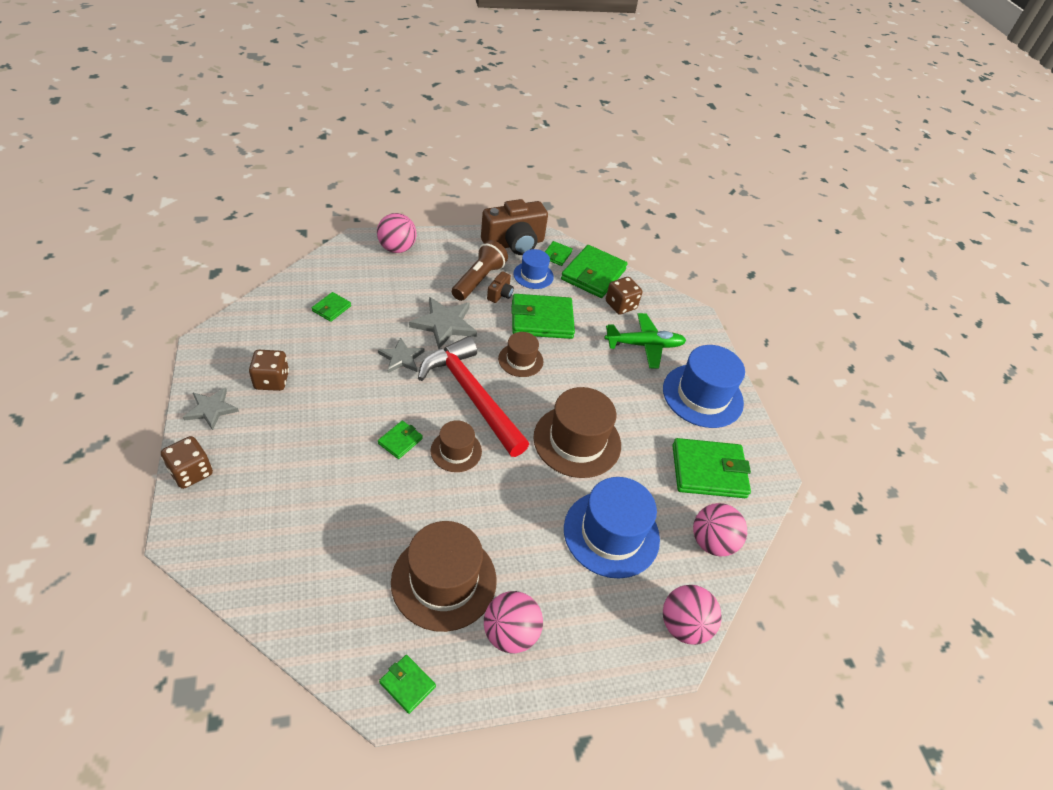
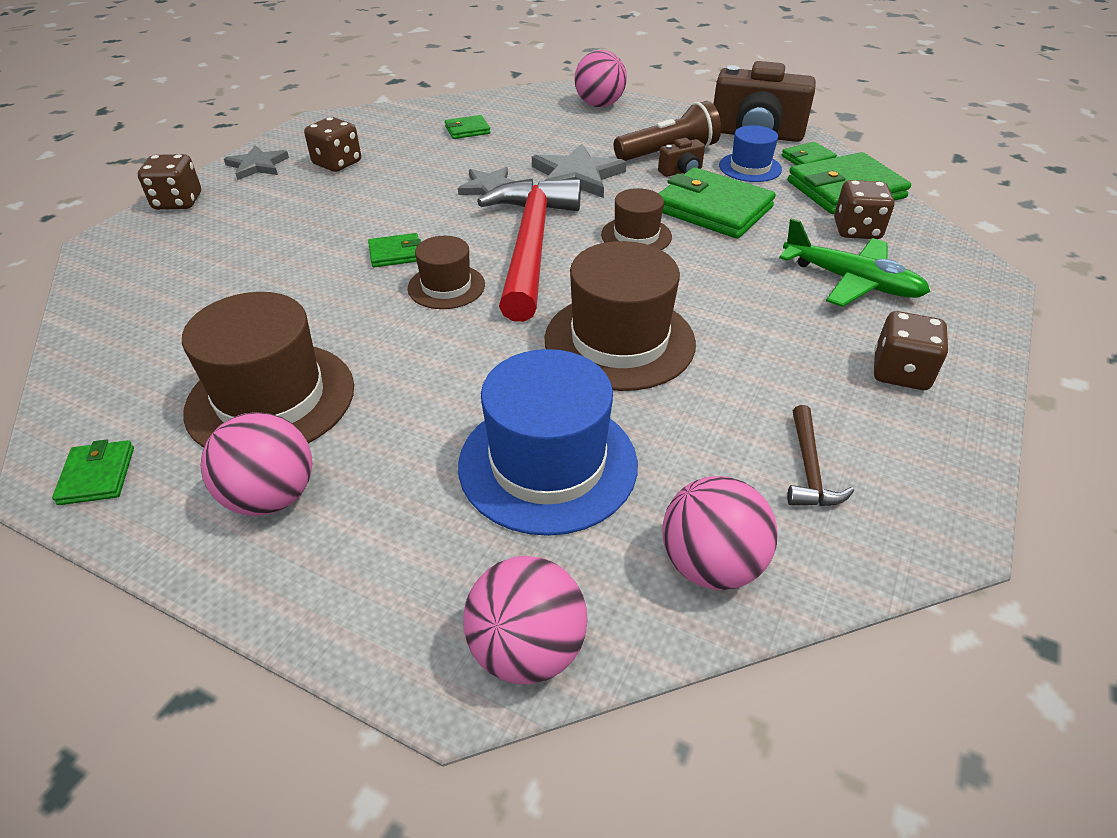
camera: 45 degrees right, 5 degrees down
blue hat [663,345,745,428] -> brown dice [874,311,948,390]
green wallet [672,438,751,498] -> brown hammer [787,405,854,506]

